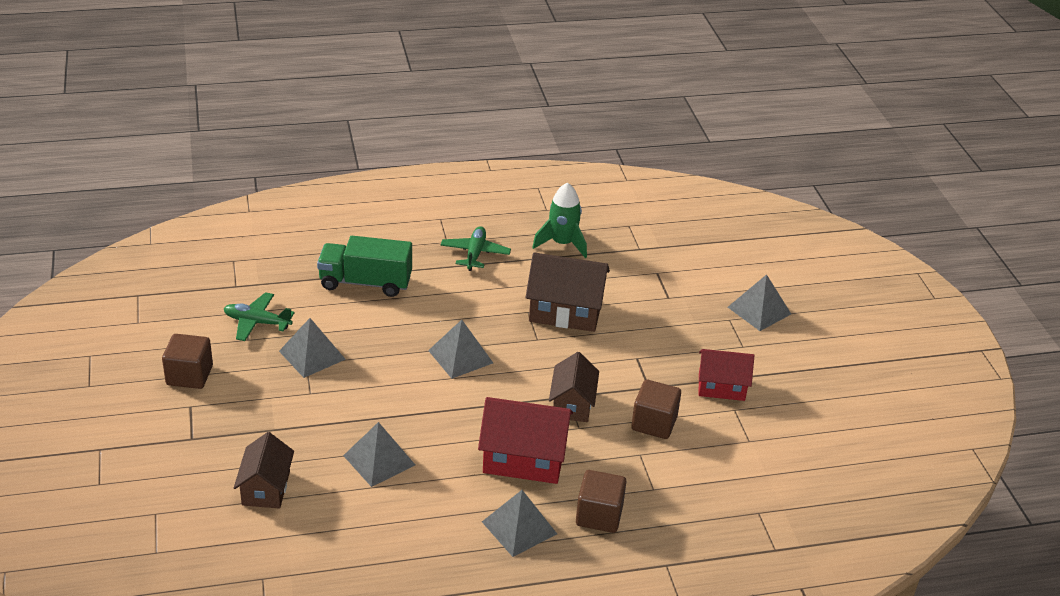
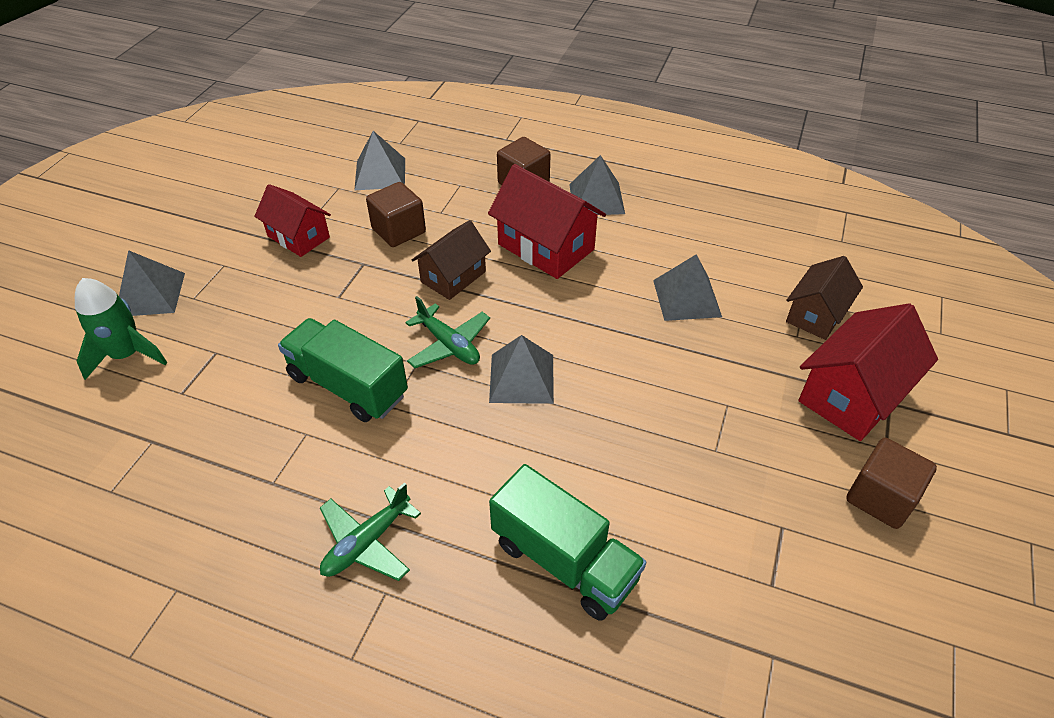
camera: 145 degrees left, 10 degrees up
green plane [224,292,295,341] -> green plane moved to [405,296,490,368]
grey pyramid [279,318,346,378] -> grey pyramid moved to [354,131,405,190]
brown house [526,253,610,332] -> green truck [278,318,408,422]
green rocket [532,182,587,258] -> green rocket moved to [75,278,168,380]
none -> red house [798,303,938,441]

